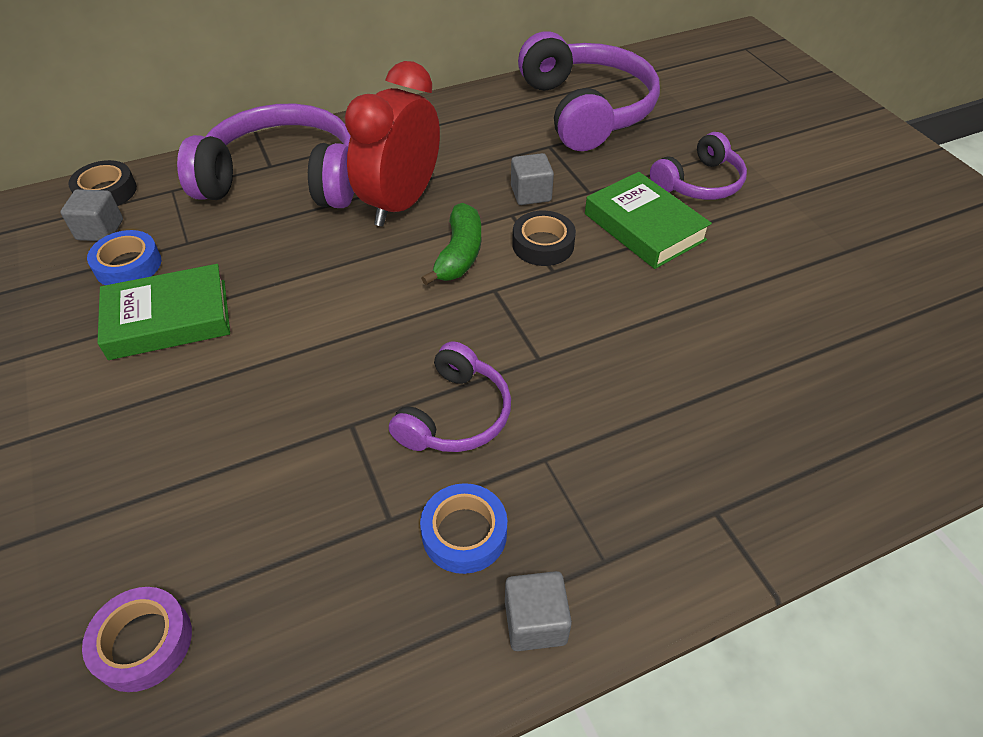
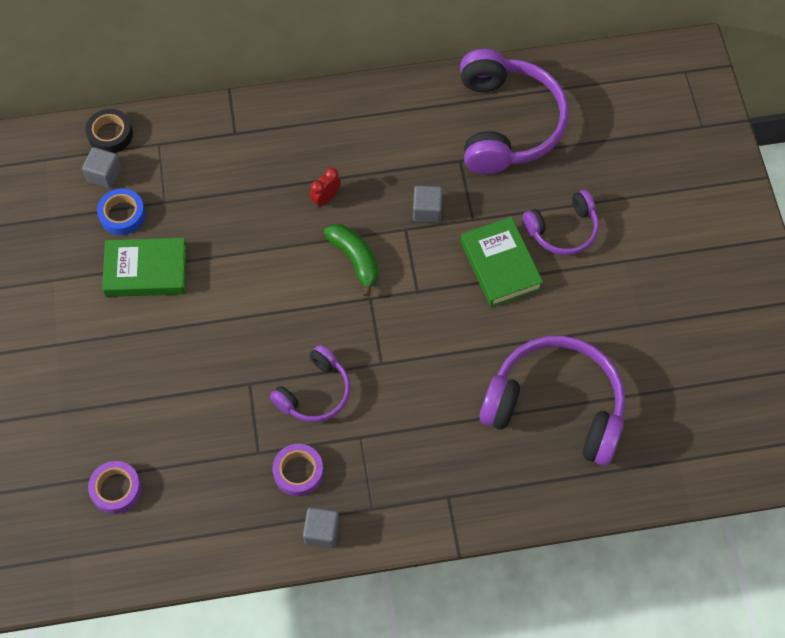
camera: 15 degrees right, 15 degrees up
purple headphones [177,104,354,208] -> purple headphones moved to [480,335,625,466]
red clock [344,61,440,227] -> red clock [310,168,341,207], size x0.41
blue tape [420,483,507,574] -> purple tape [273,444,324,496]
green banana [421,203,481,285] -> green banana turned 60 degrees counterclockwise [323,224,378,297]
black tape [512,210,576,266] -> none

